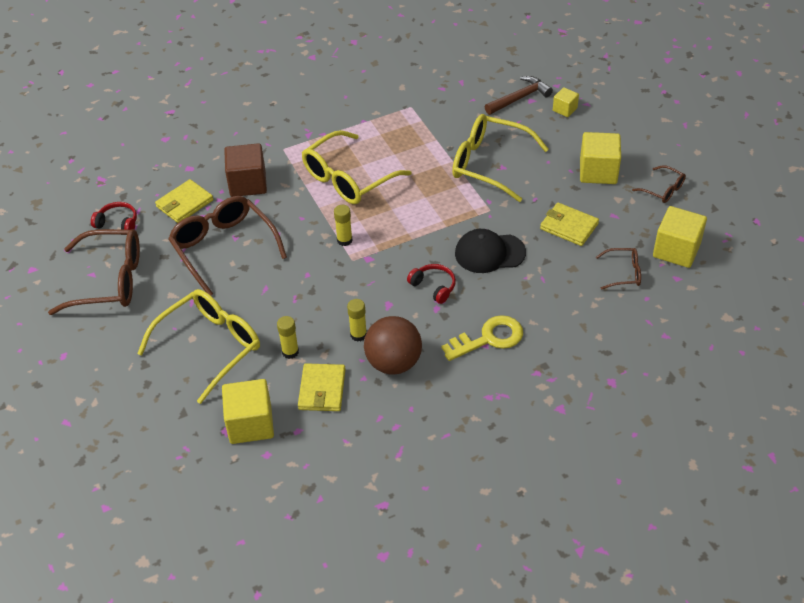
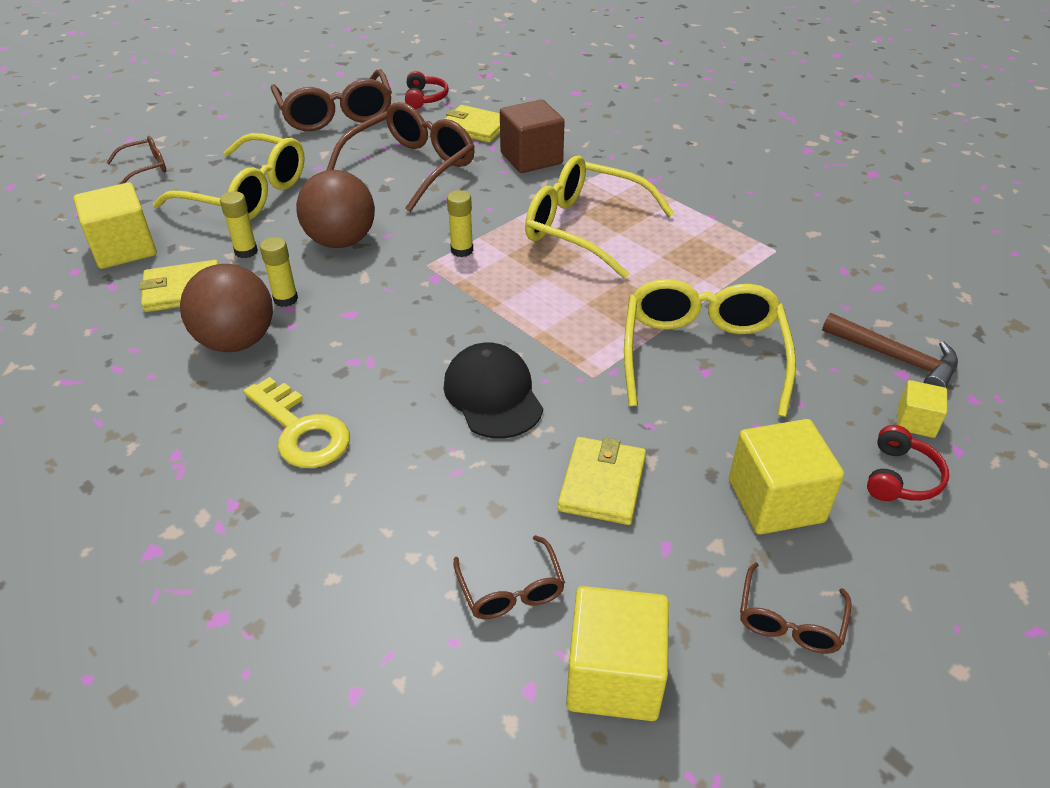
camera: 70 degrees right, 5 degrees down
red headphones [407,264,456,304] -> red headphones moved to [867,425,949,501]
none -> brown glasses [106,136,166,184]
none -> brown ball [296,170,375,248]

